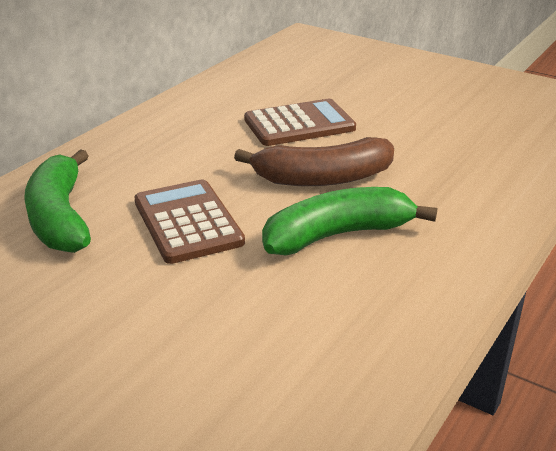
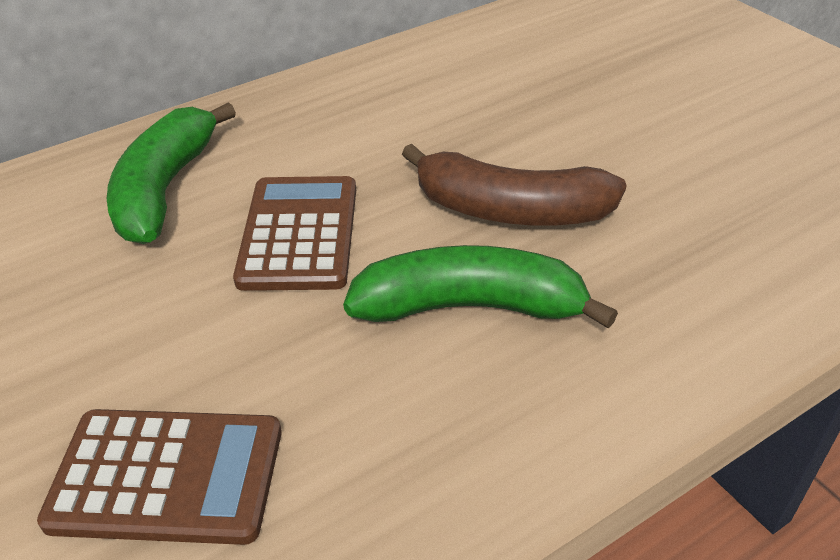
camera: 25 degrees right, 10 degrees up
brown calculator [244,99,356,146] -> brown calculator moved to [37,409,282,545]

